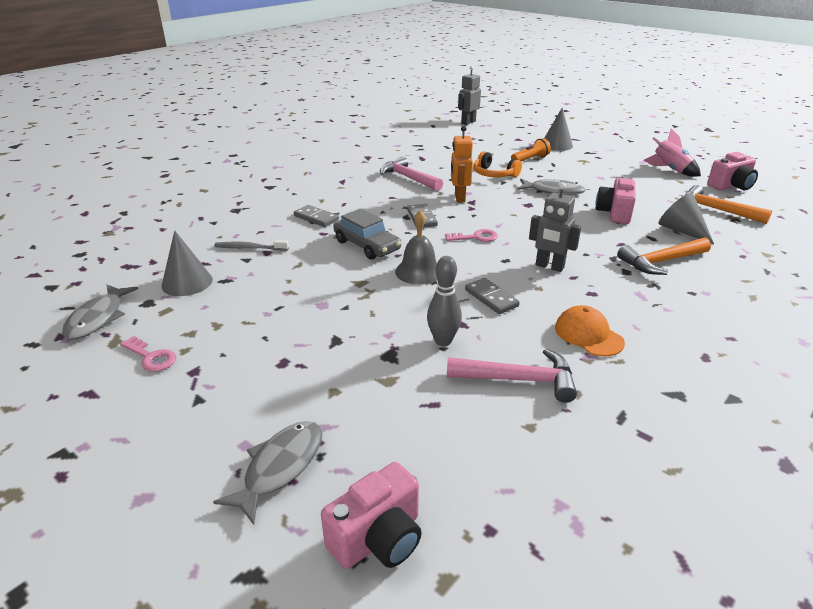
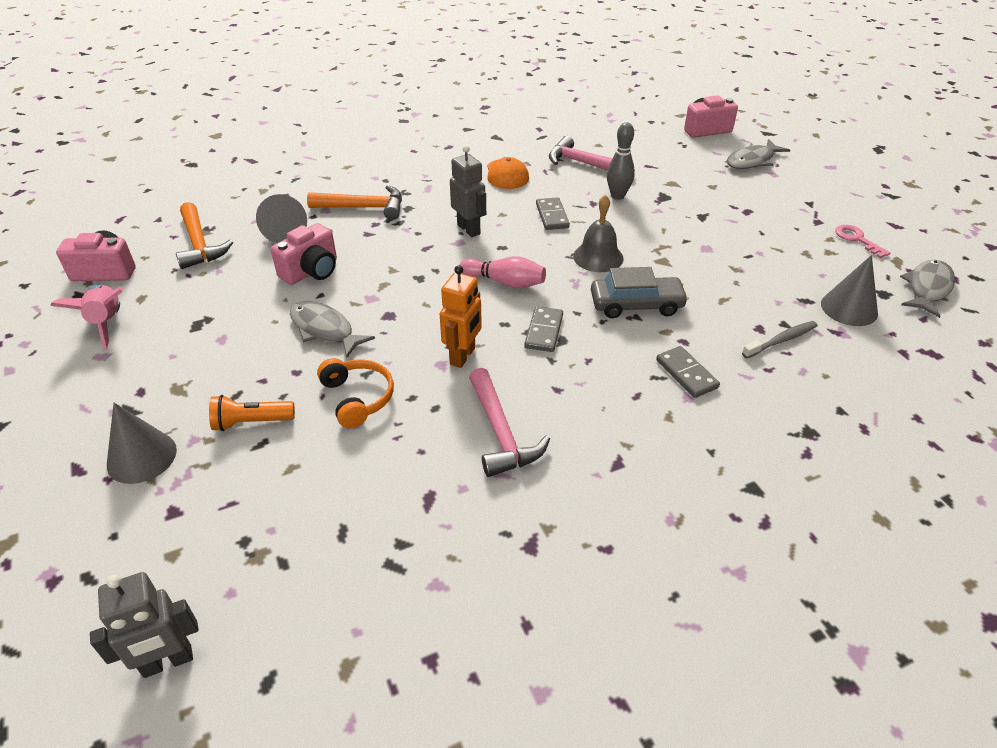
camera: 155 degrees left, 10 degrees up
grey toothbrush [214,240,289,251] -> grey toothbrush turned 60 degrees counterclockwise [742,321,818,358]
grey car [333,209,401,260] -> grey car turned 105 degrees clockwise [591,267,689,318]
pink key [445,229,498,242] -> pink bowling pin [459,256,546,288]

